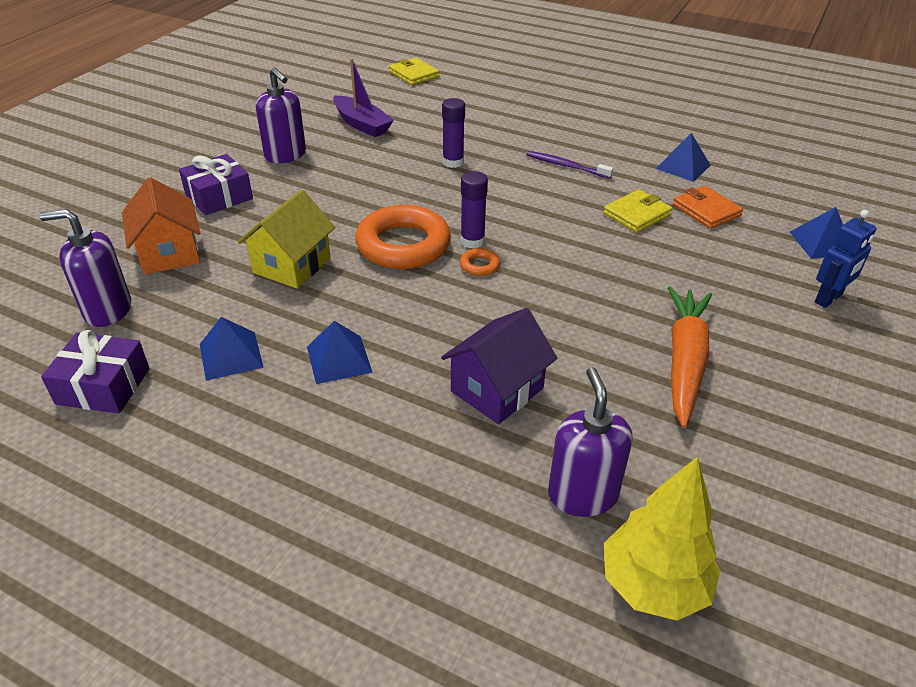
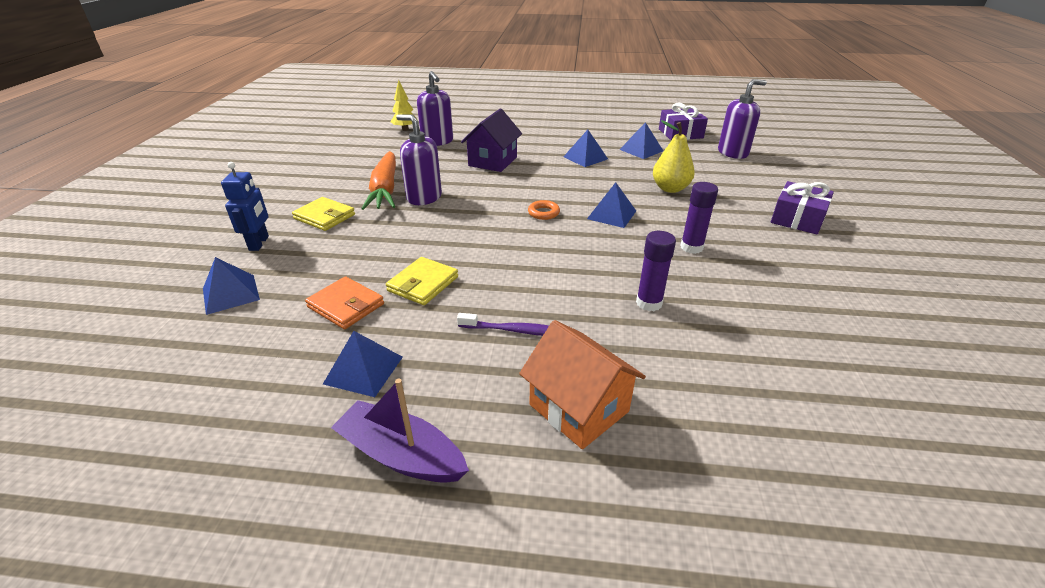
camera: 160 degrees right, 5 degrees down
orange house [122,177,200,275] -> orange house moved to [519,320,646,449]
yellow house [238,190,335,289] -> yellow pear [653,120,695,193]
purple soap dispenser [256,67,306,163] -> purple soap dispenser moved to [396,114,442,205]
purple boat [333,58,394,137] -> purple boat moved to [331,379,469,483]
orange ring [355,205,451,269] -> blue pyramid [587,182,636,228]
yellow wallet [389,58,440,85] -> yellow wallet moved to [292,197,355,231]
purple glue stick [460,171,488,248] -> purple glue stick moved to [680,182,718,254]
yellow tree [604,457,720,621] -> yellow tree [391,80,417,131], size x0.61
blue robot [815,210,876,308] -> blue robot turned 150 degrees clockwise [221,162,269,251]

